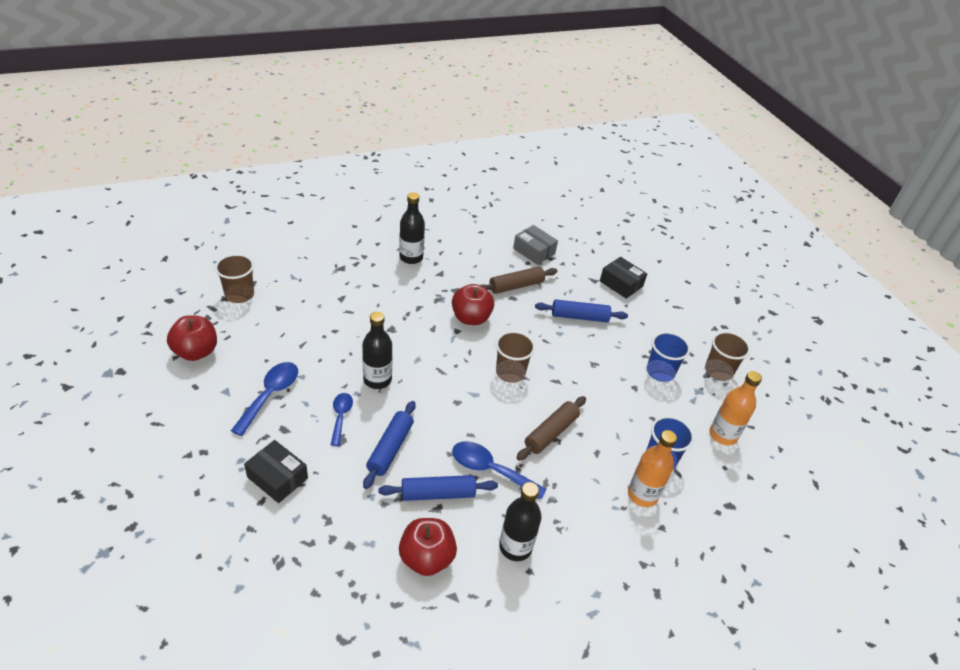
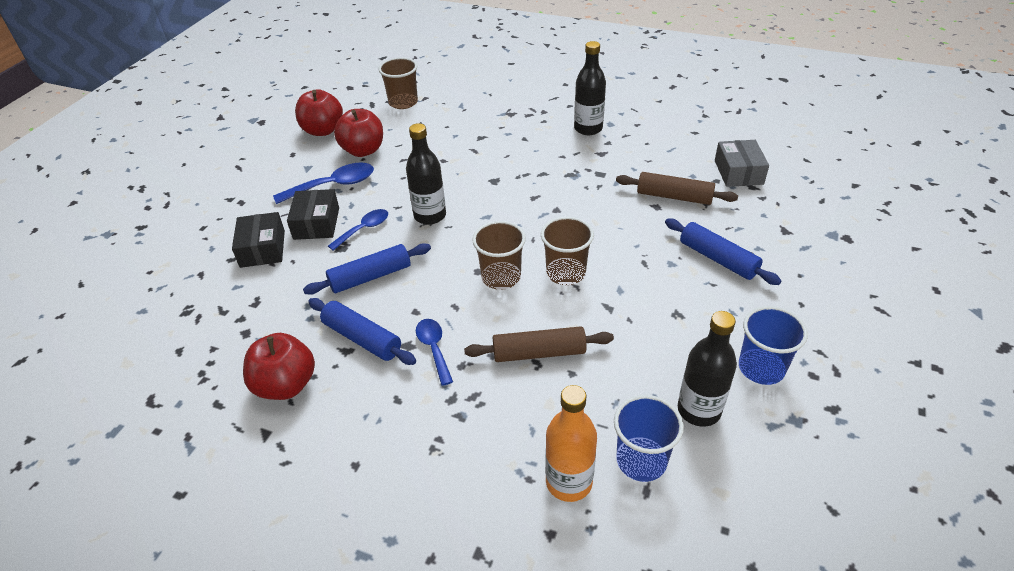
camera: 50 degrees right, 0 degrees up
red apple [452,284,494,325] -> red apple moved to [334,109,383,157]
blue spoon [452,441,547,500] -> blue spoon [416,319,453,386], size x0.65
black bottle [499,482,542,561] -> black bottle moved to [678,311,737,427]
black box [600,257,647,299] -> black box moved to [287,189,339,240]
brown cup [705,331,751,381] -> brown cup moved to [472,221,526,290]
orange bottle [710,371,762,446] -> none

